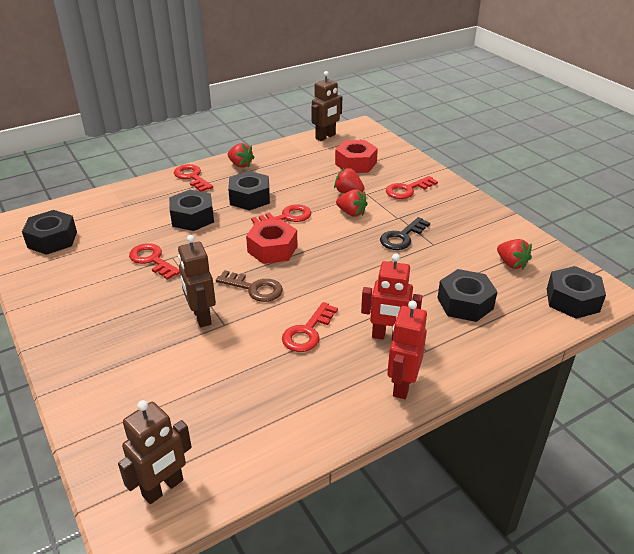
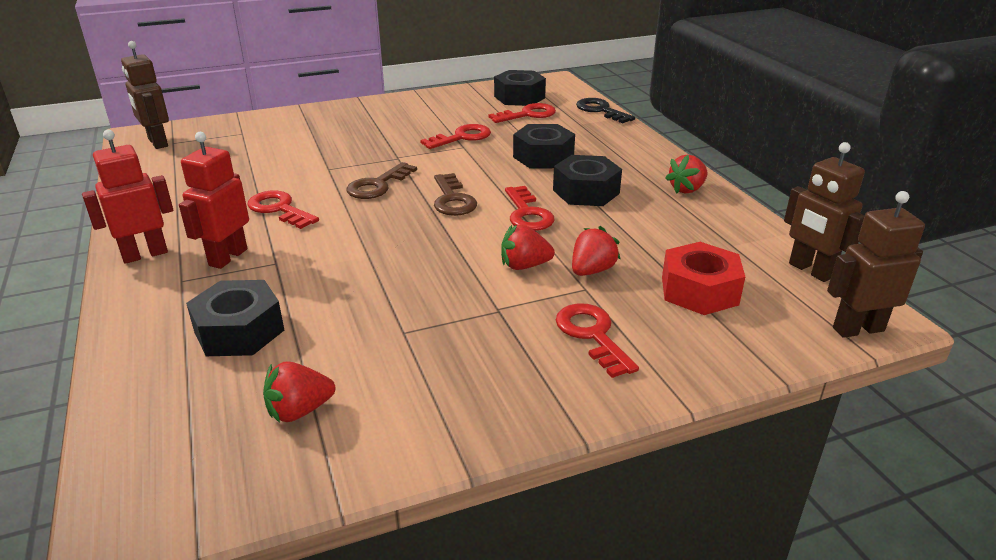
camera: 100 degrees right, 5 degrees down
red key [174,164,213,192] -> red key moved to [488,103,556,123]
brown robot [178,235,216,327] -> brown robot moved to [827,191,925,338]
red nut [246,219,298,264] -> brown key [434,173,477,216]
red strawberry [336,189,367,217] -> red strawberry turned 45 degrees clockwise [501,225,555,270]
black key [380,217,430,250] -> black key moved to [576,98,635,123]
red robot [387,300,427,399] -> red robot turned 60 degrees counterclockwise [82,130,173,264]
black nut [547,266,606,319] -> none

